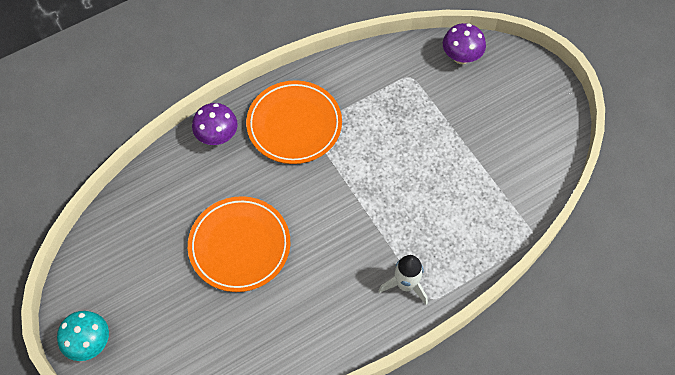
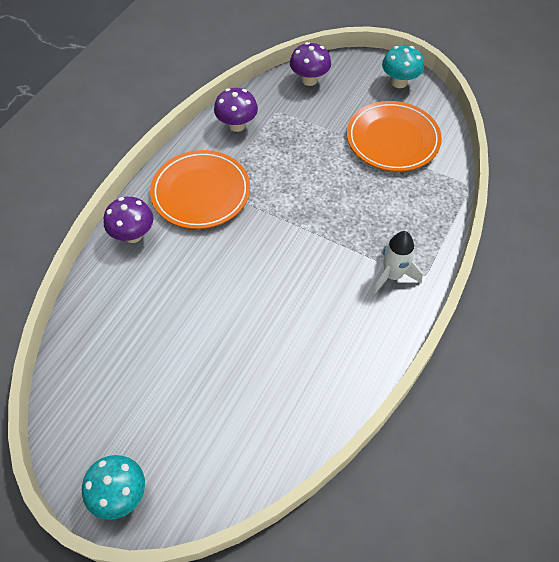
camera: 30 degrees left, 5 degrees down
orange plate [188,196,290,292] -> orange plate moved to [347,101,442,172]
none -> purple mushroom [214,88,258,132]
none -> turquoise mushroom [382,45,424,88]

